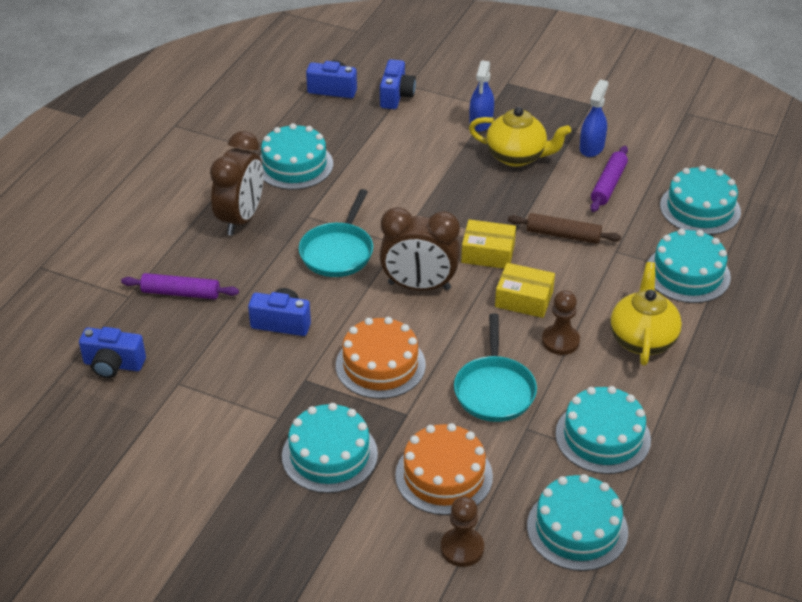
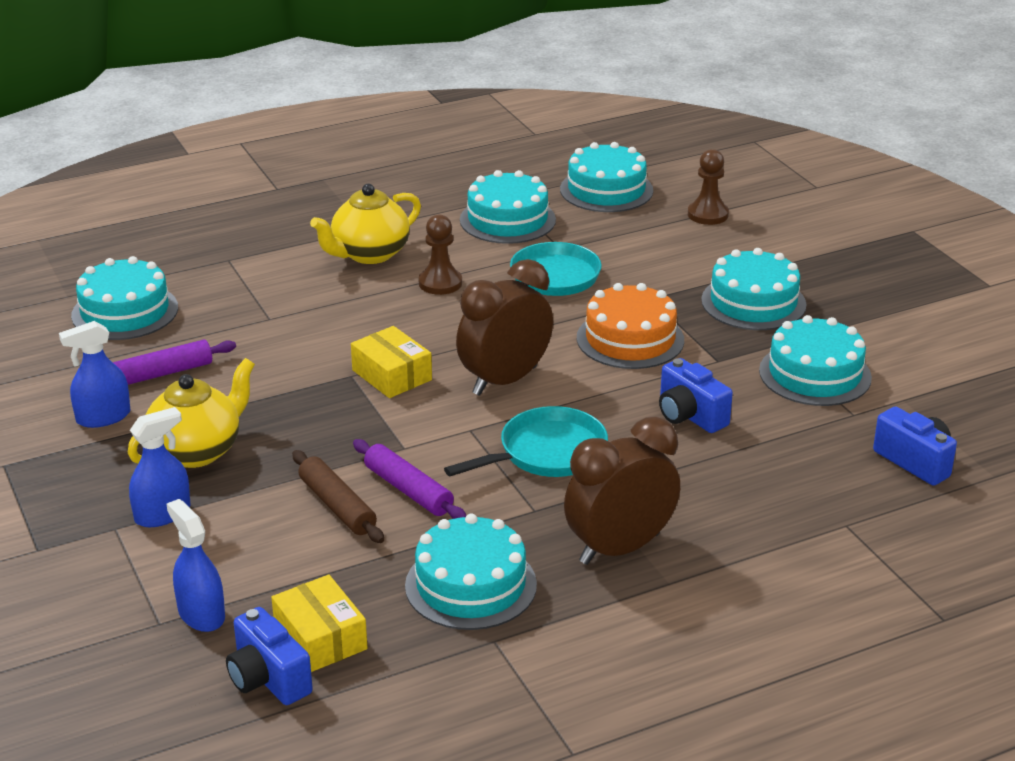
camera: 140 degrees left, 10 degrees down
purple rolling pin [121,273,239,299] -> purple rolling pin moved to [353,439,466,519]
brown clock [379,207,460,291] -> brown clock turned 90 degrees counterclockwise [456,259,553,396]
blue camera [380,59,416,109] -> blue spray bottle [167,499,225,632]
orange cake [395,423,493,515] -> none
yellow teapot [469,107,571,167] -> yellow teapot turned 75 degrees clockwise [128,358,255,468]
yellow box [495,263,555,318] -> yellow box moved to [271,575,367,672]
brown rolling pin [508,213,622,244] -> brown rolling pin moved to [292,450,384,543]
turquoise cake [647,229,731,303] -> turquoise cake moved to [759,315,872,406]

